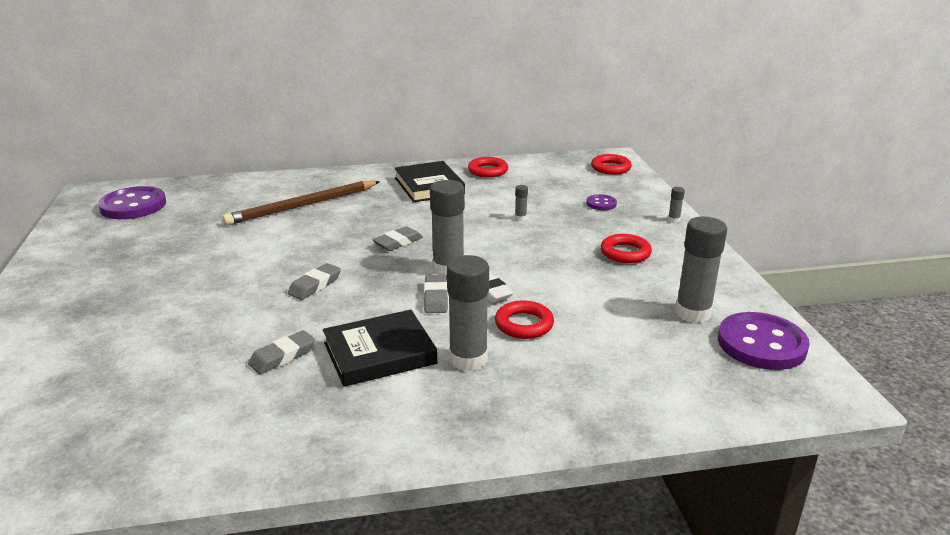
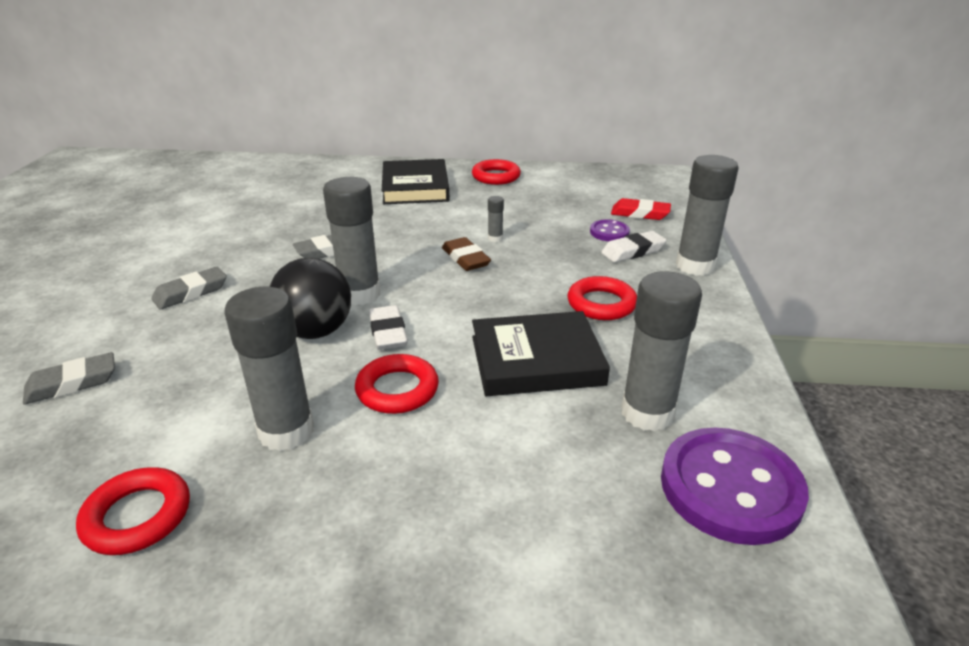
camera: 15 degrees right, 5 degrees up
purple button [98,186,166,219] -> none
brown pencil [222,181,380,225] -> none
black book [323,310,437,387] -> black book moved to [472,311,610,396]
grey eraser [424,274,448,313] -> black ball [269,258,351,339]
red ring [591,154,632,175] -> red ring moved to [76,467,190,555]
grey glue stick [668,187,685,223] -> grey glue stick [676,155,739,276], size x2.35
none -> brown eraser [442,237,491,271]
none -> white eraser [601,231,666,262]
none -> red eraser [611,198,671,220]

